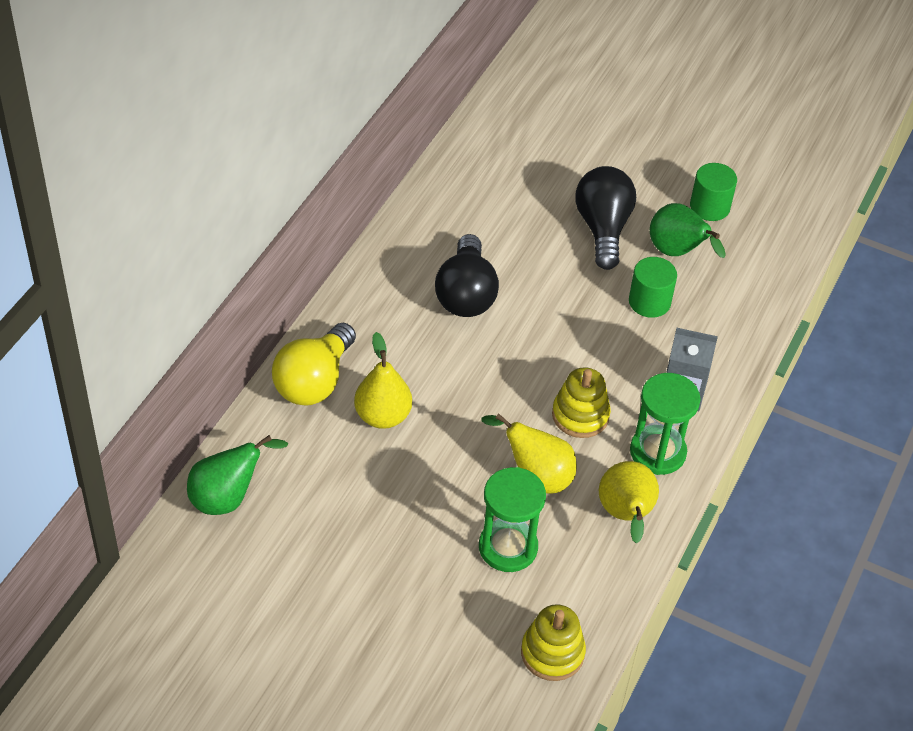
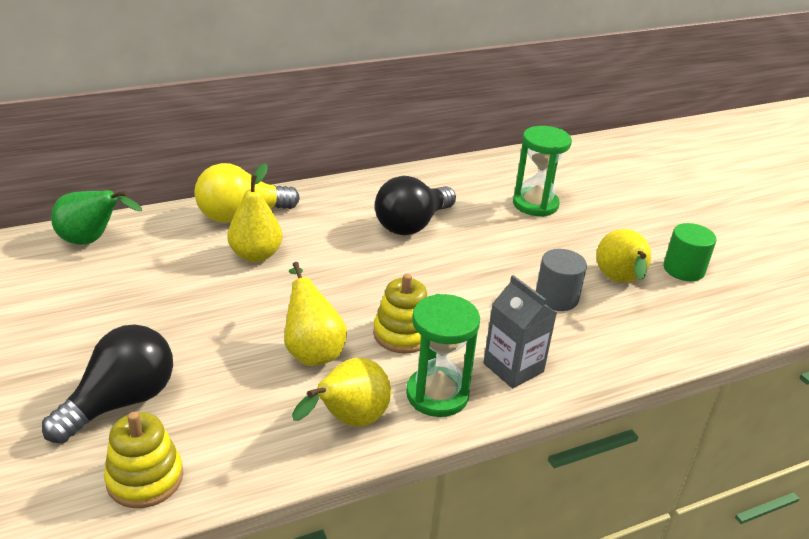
camera: 40 degrees right, 15 degrees down
green hourglass [479,467,546,572] -> green hourglass moved to [513,126,572,217]
black light bulb [575,166,636,270] -> black light bulb moved to [42,324,173,443]
green cylinder [629,257,677,318] -> grey cylinder [536,249,587,311]
green pear [650,203,726,258] -> yellow pear [596,229,651,283]

